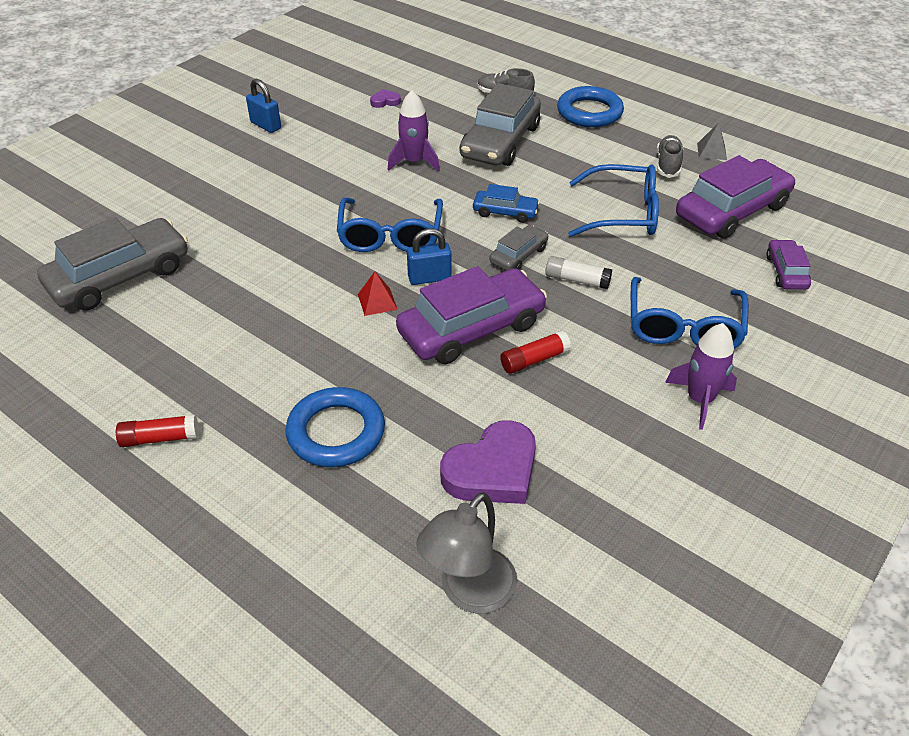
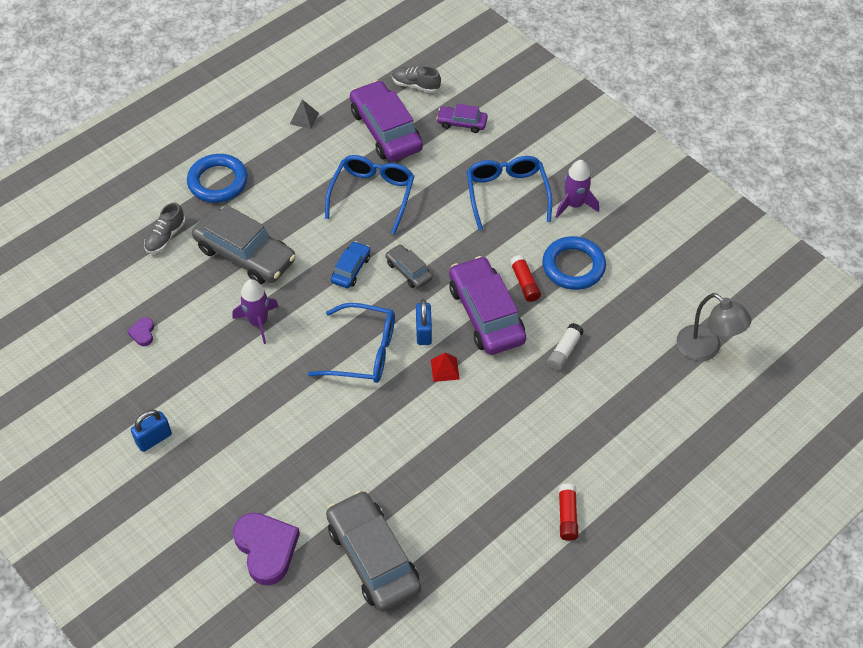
camera: 80 degrees left, 10 degrees up
blue ring [285,387,385,467] -> blue ring moved to [542,236,606,290]
purple heart [440,420,536,504] -> purple heart moved to [233,513,300,585]
white glue stick [545,256,612,289] -> white glue stick moved to [547,323,584,371]
blue glasses [631,277,749,349] -> blue glasses turned 120 degrees counterclockwise [467,156,552,230]
grey shoe [657,135,683,178] -> grey shoe moved to [392,66,441,93]

